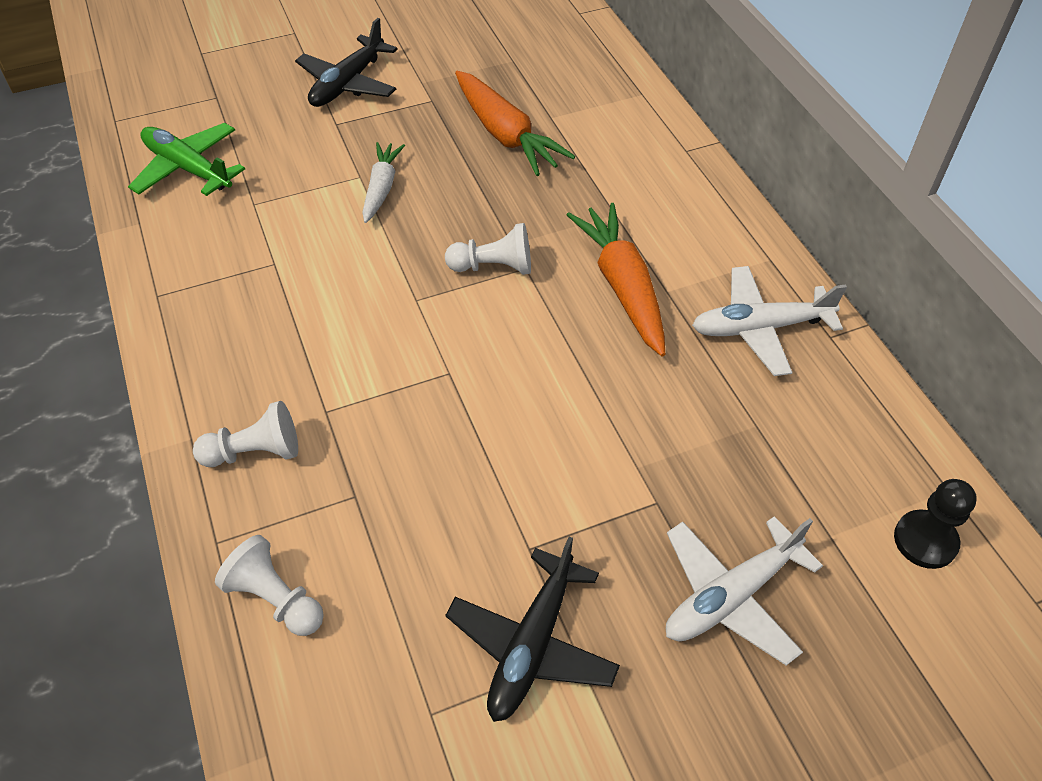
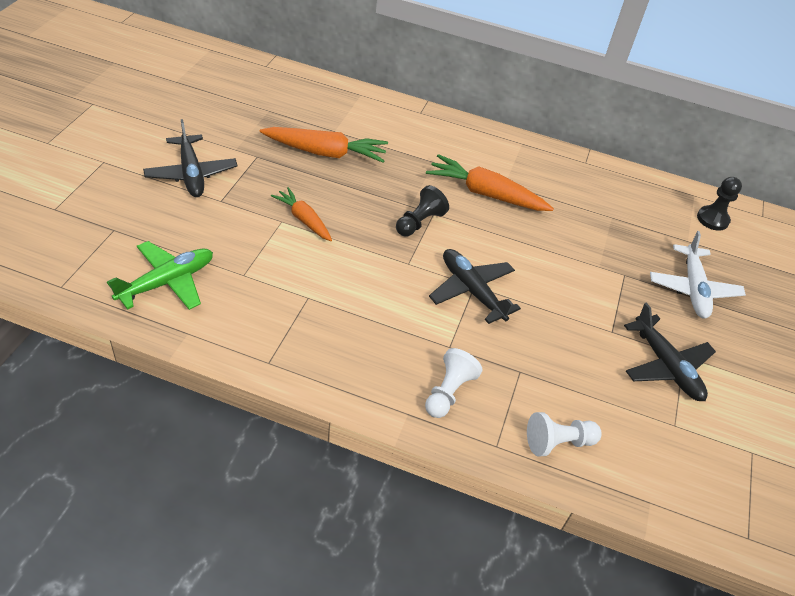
camera: 55 degrees left, 5 degrees down
green plane [128,123,245,196] -> green plane turned 150 degrees clockwise [107,241,213,310]
white carrot [362,142,405,223] -> orange carrot [271,187,332,241]
white pawn [445,223,531,275] -> black pawn [396,185,449,236]
white plane [692,266,847,376] -> none
none -> black plane [429,249,521,324]

